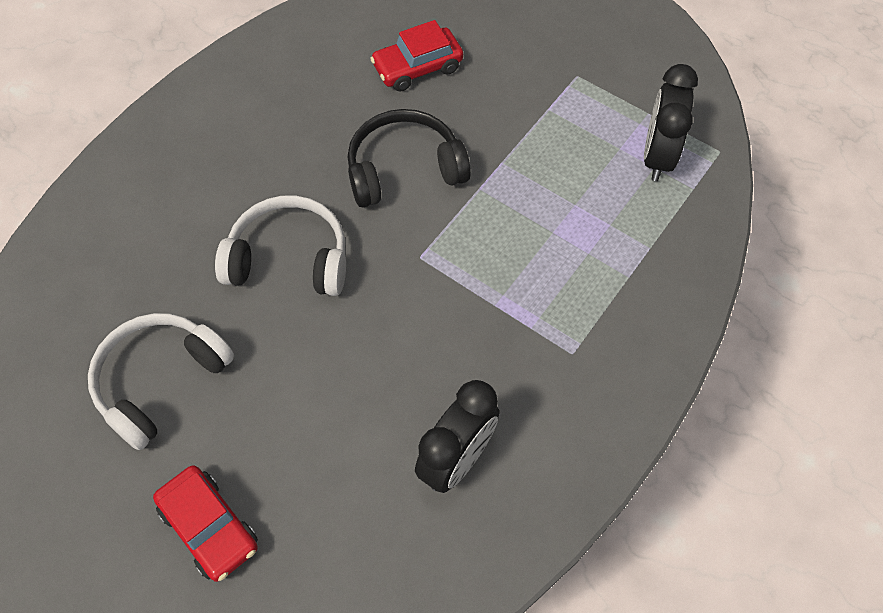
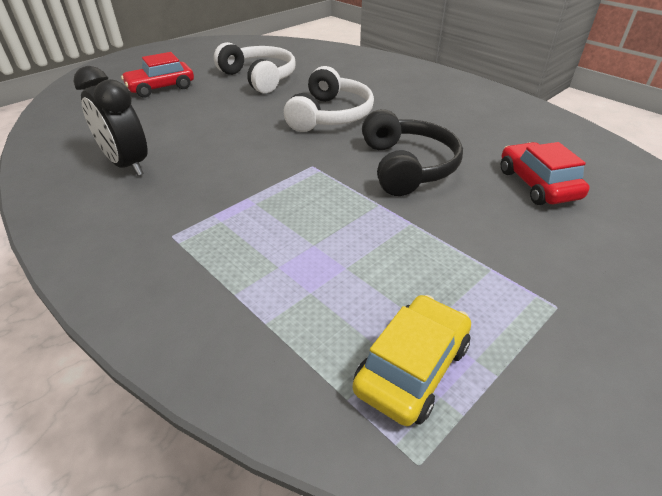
camera: 100 degrees right, 20 degrees down
black clock [644,64,698,181] -> yellow car [353,295,471,426]

